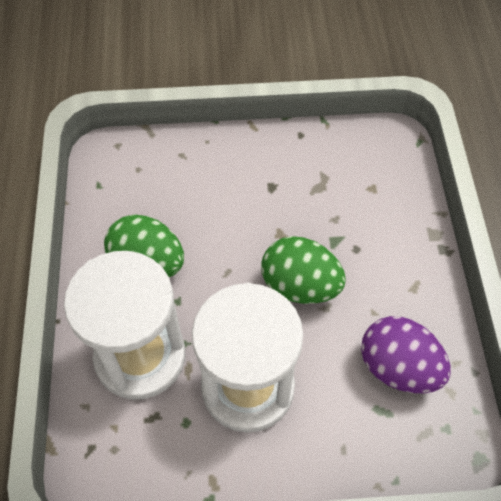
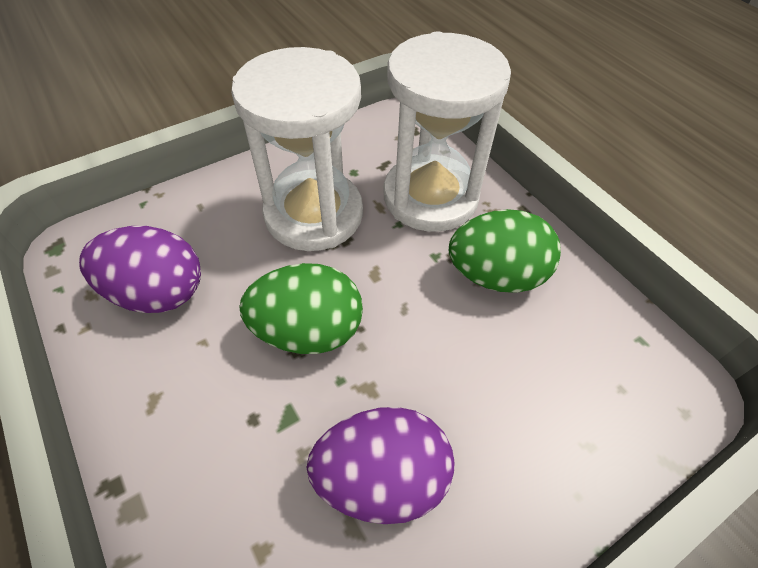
camera: 150 degrees right, 5 degrees down
none -> purple egg [306,407,455,524]

